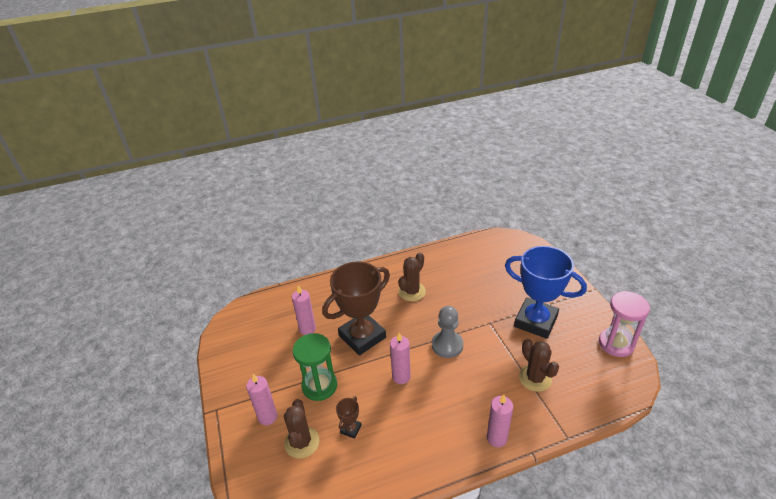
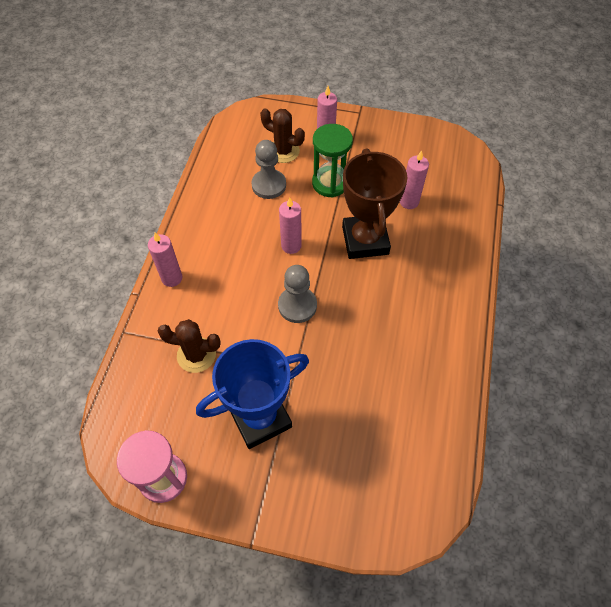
camera: 120 degrees right, 20 degrees up
brown trophy [336,396,362,439] -> grey pawn [251,140,286,199]
brown cactus [399,252,426,301] -> none

